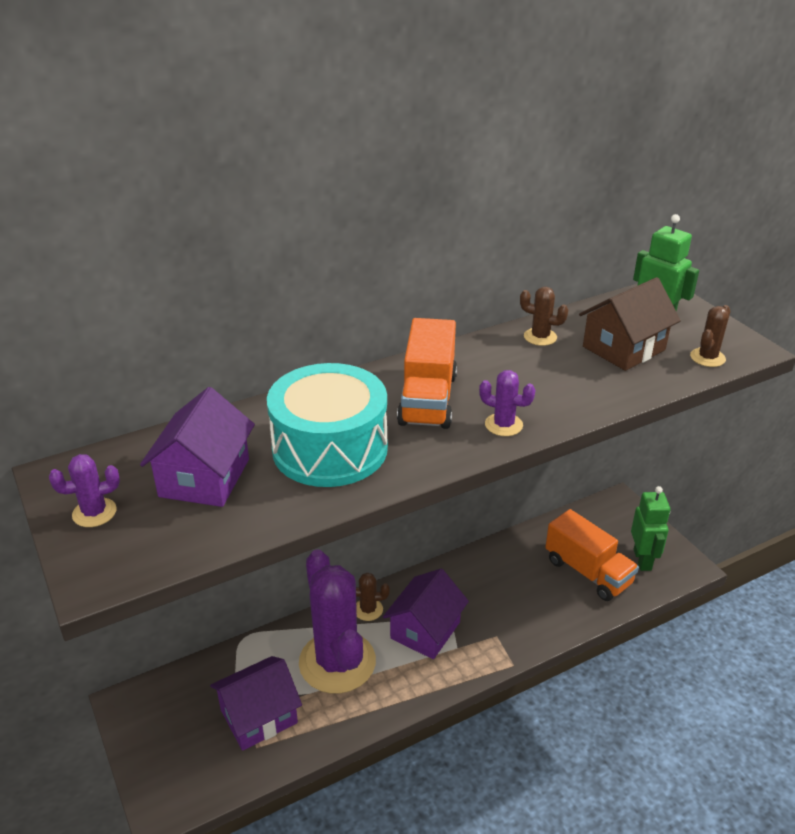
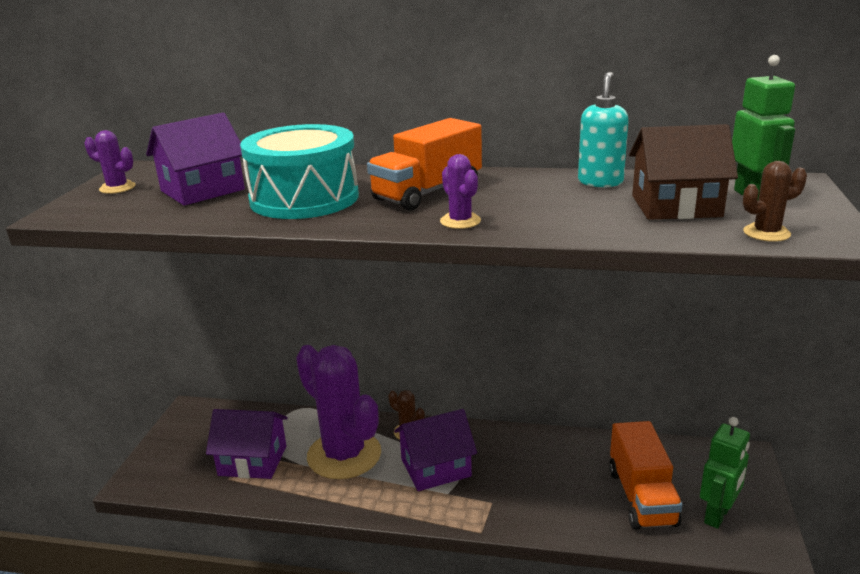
camera: 40 degrees right, 10 degrees down
purple cactus [299,549,376,694] -> purple cactus turned 60 degrees counterclockwise [296,345,381,479]
brown cactus [520,287,568,346] -> turquoise soap dispenser [578,72,629,187]

